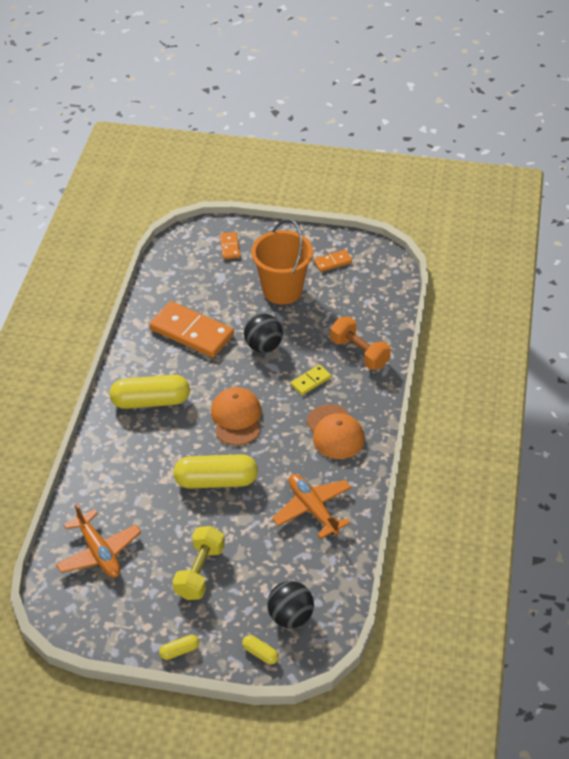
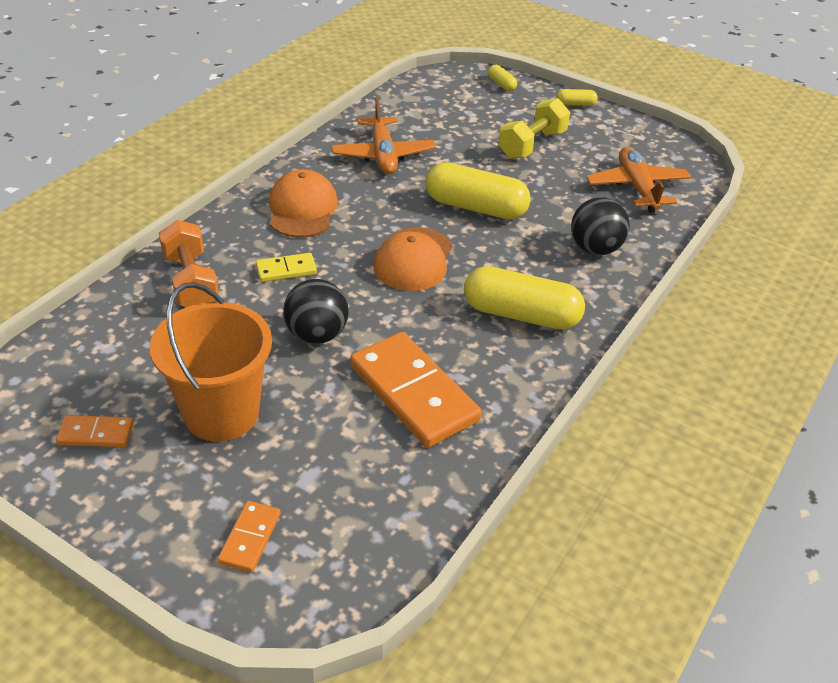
camera: 160 degrees left, 5 degrees down
black ball [267,581,314,628] -> black ball moved to [571,197,630,255]

